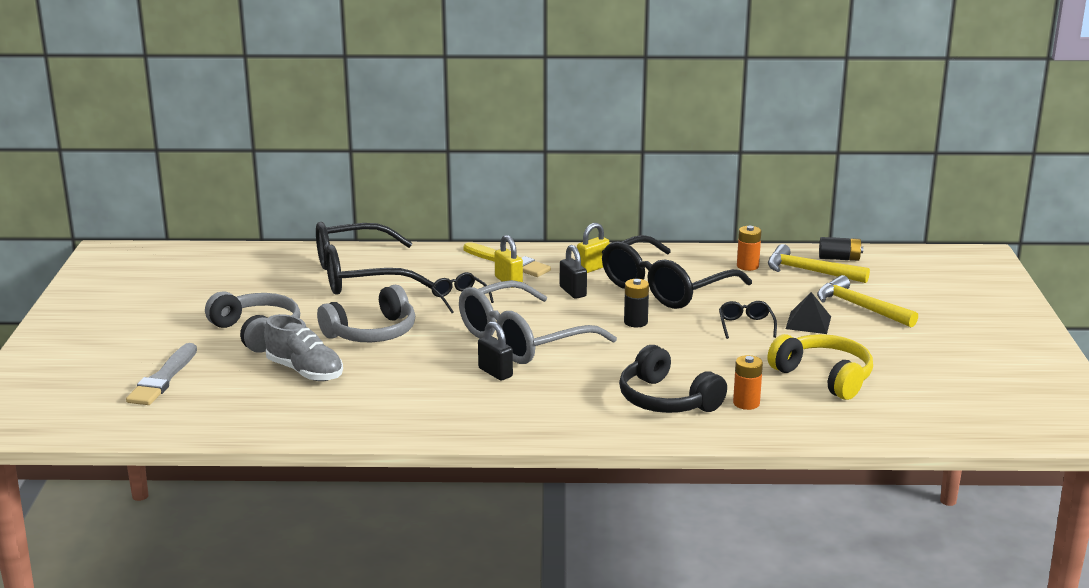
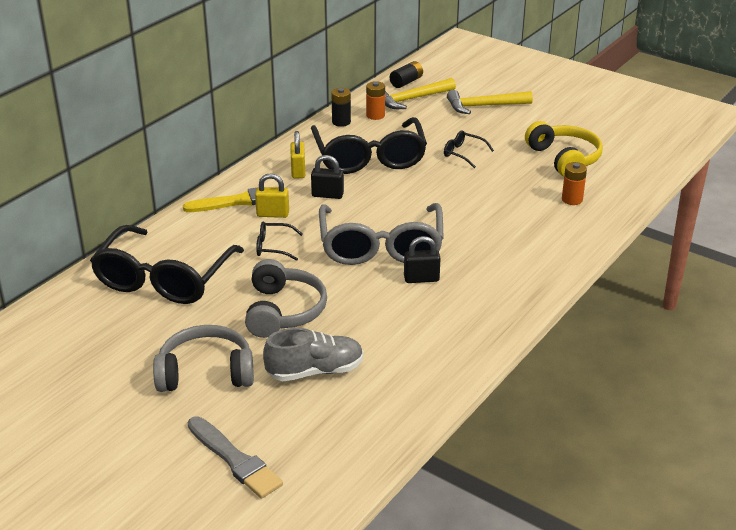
camera: 55 degrees left, 10 degrees up
black headphones [619,345,727,413] -> none
black battery [624,279,649,327] -> black battery moved to [331,88,351,127]
yellow headphones [768,334,873,400] -> yellow headphones turned 75 degrees clockwise [525,121,603,177]
black pyramid [786,292,831,334] -> none

